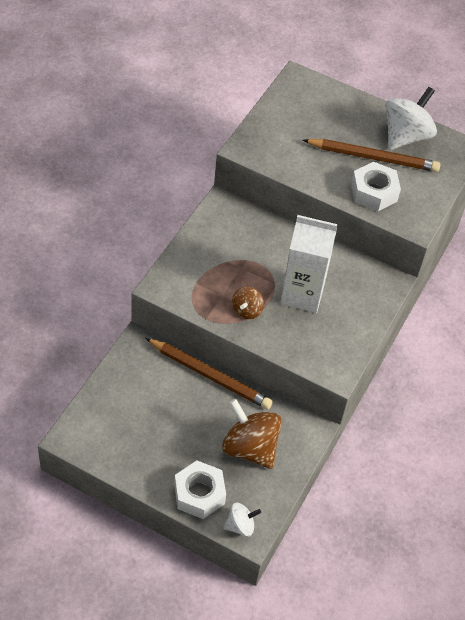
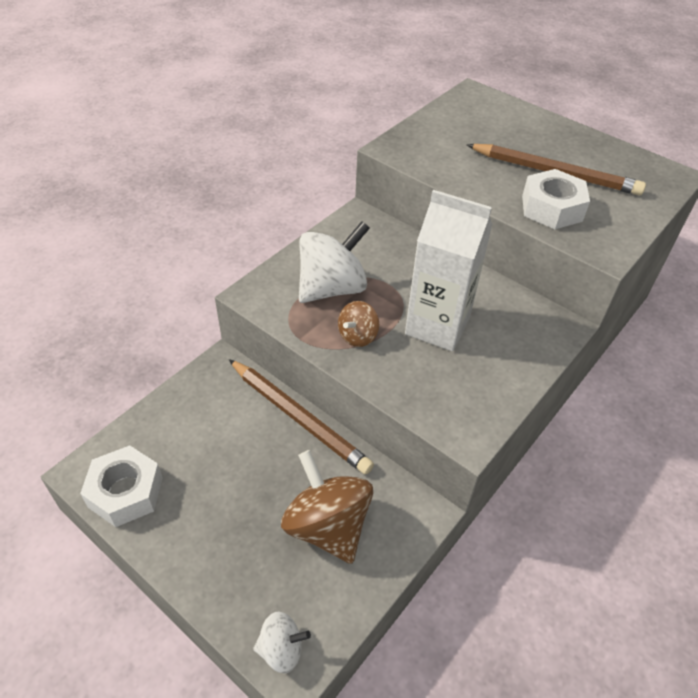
camera: 15 degrees right, 5 degrees down
white nut [174,461,226,519] -> white nut moved to [80,445,163,527]
white spinning top [386,87,437,150] -> white spinning top moved to [299,221,370,303]

